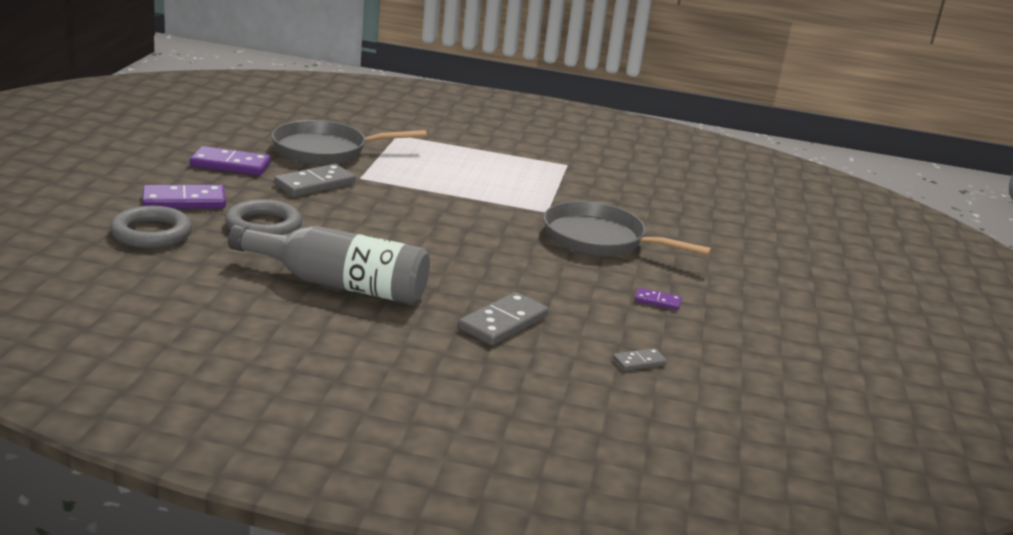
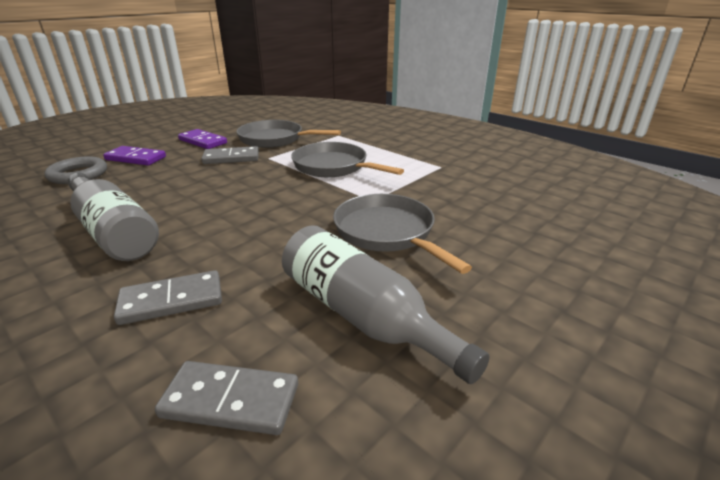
camera: 35 degrees right, 5 degrees up
grey ring [225,199,302,235] -> none
grey domino [613,348,667,371] -> grey domino [155,361,298,435], size x1.90
purple domino [635,288,682,310] -> grey bottle [282,225,490,384]
none -> grey pan [291,142,404,177]

